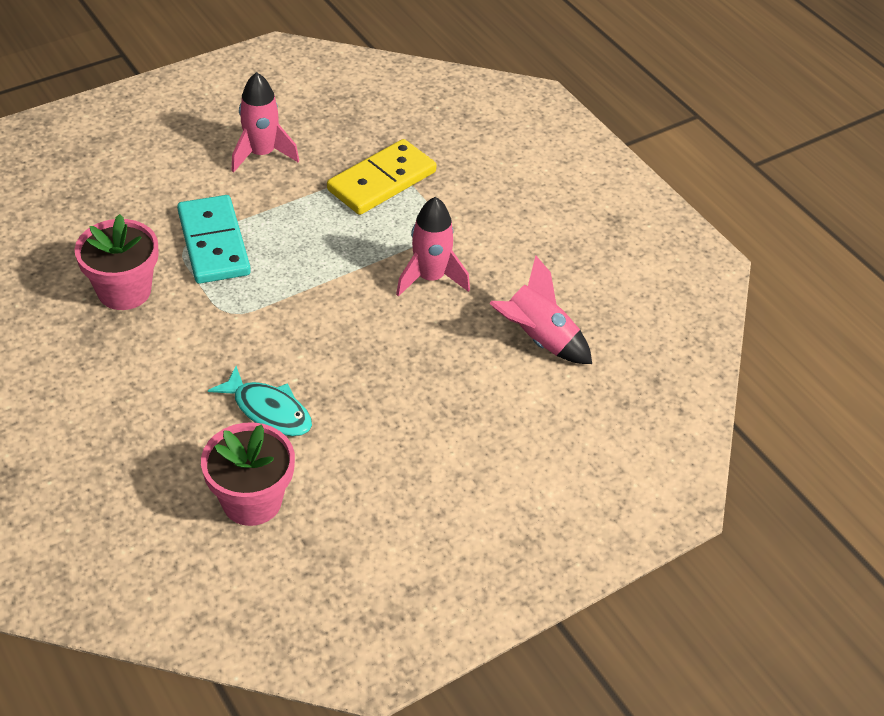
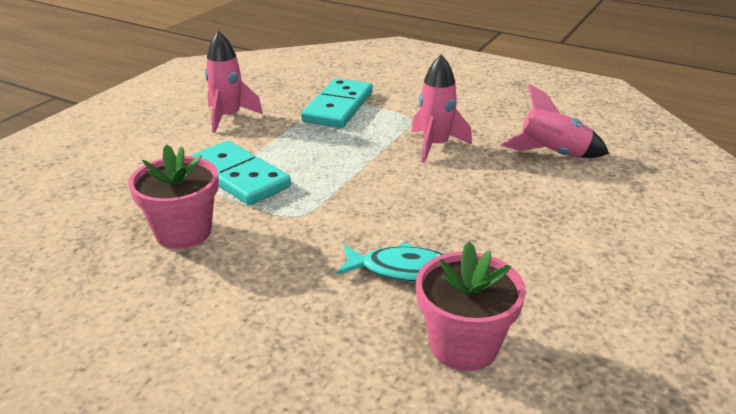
camera: 25 degrees left, 15 degrees down
yellow domino [327,139,436,215] -> turquoise domino [301,78,373,128]

